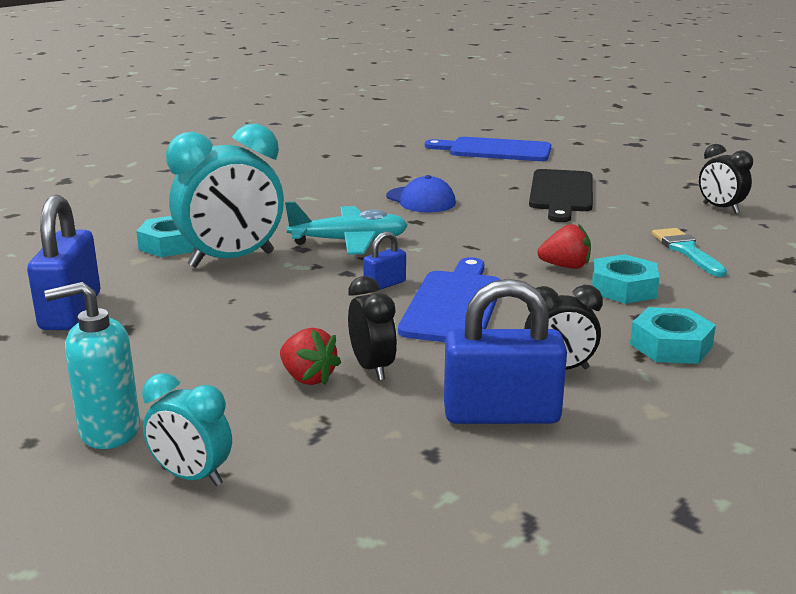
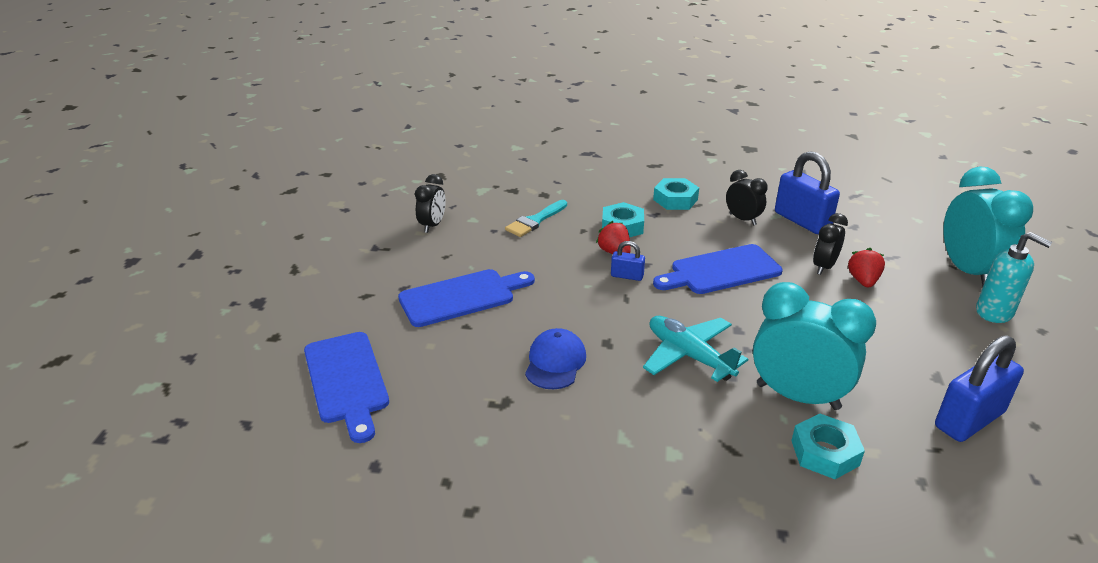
camera: 125 degrees left, 10 degrees up
turquoise clock [142,373,232,486] -> turquoise clock [943,166,1033,287], size x1.87
blue padlock [363,231,406,290] -> blue padlock moved to [611,241,645,281]
black cutting board [529,169,593,222] -> blue cutting board [398,269,535,327]

